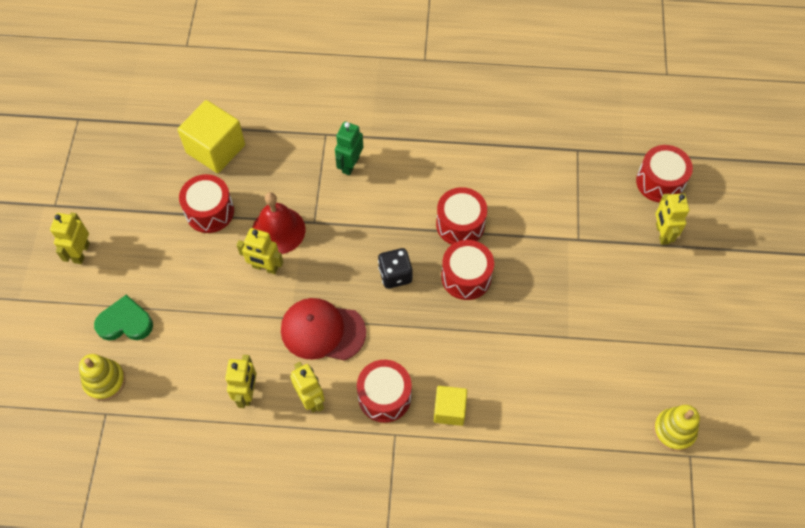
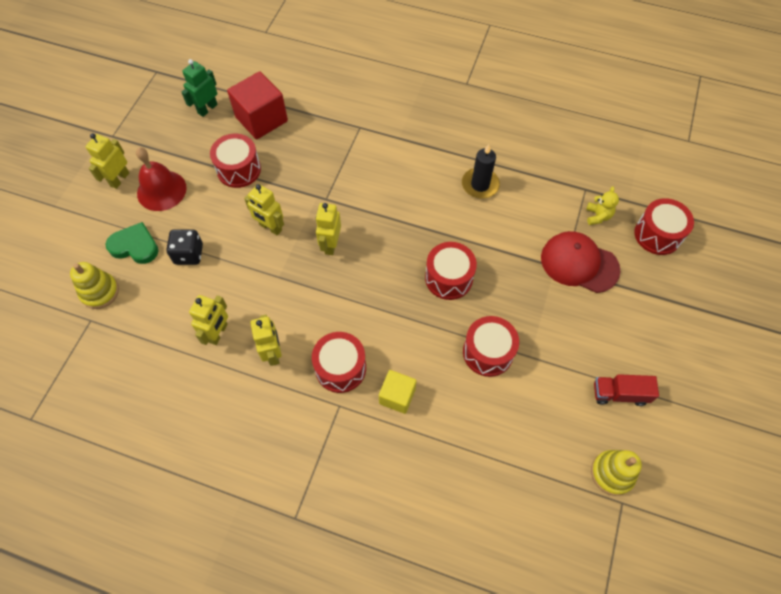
camera: 15 degrees right, 0 degrees up
yellow cube [177,100,245,173] -> red cube [227,71,288,139]
red bell [252,192,305,254] -> red bell moved to [136,147,187,211]
red cap [281,298,366,360] -> red cap moved to [541,231,620,293]
green robot [335,121,363,175] -> green robot moved to [182,59,218,117]
black dice [378,248,413,289] -> black dice moved to [166,229,203,265]
red drum [436,187,487,245] -> red drum moved to [463,316,519,377]
yellow robot [656,193,689,245] -> yellow robot moved to [315,203,341,255]
none -> black candle [462,144,500,199]
none -> yellow teddy bear [586,187,619,225]
none -> red truck [594,374,659,406]

